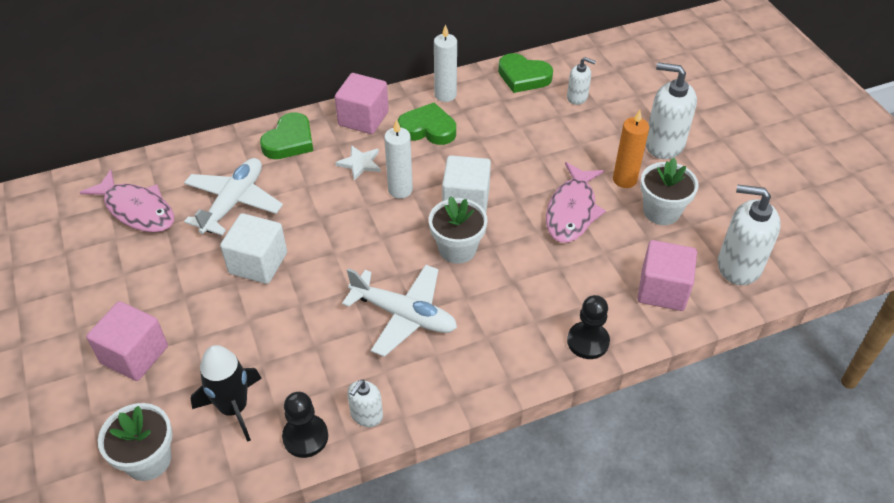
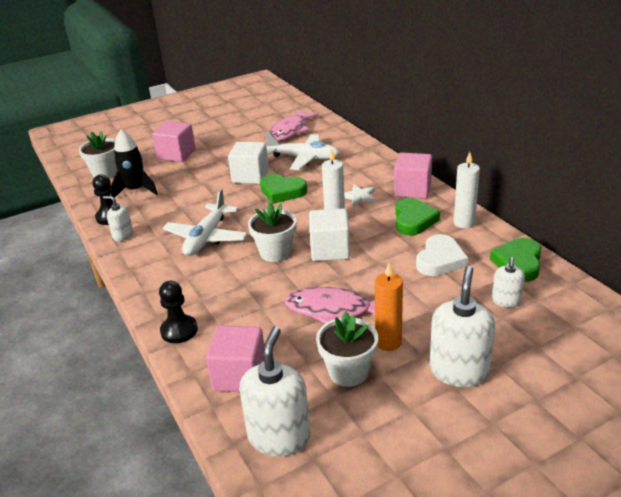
camera: 85 degrees right, 15 degrees down
green heart [260,112,313,159] -> green heart moved to [260,174,307,204]
none -> white heart [416,234,468,276]

